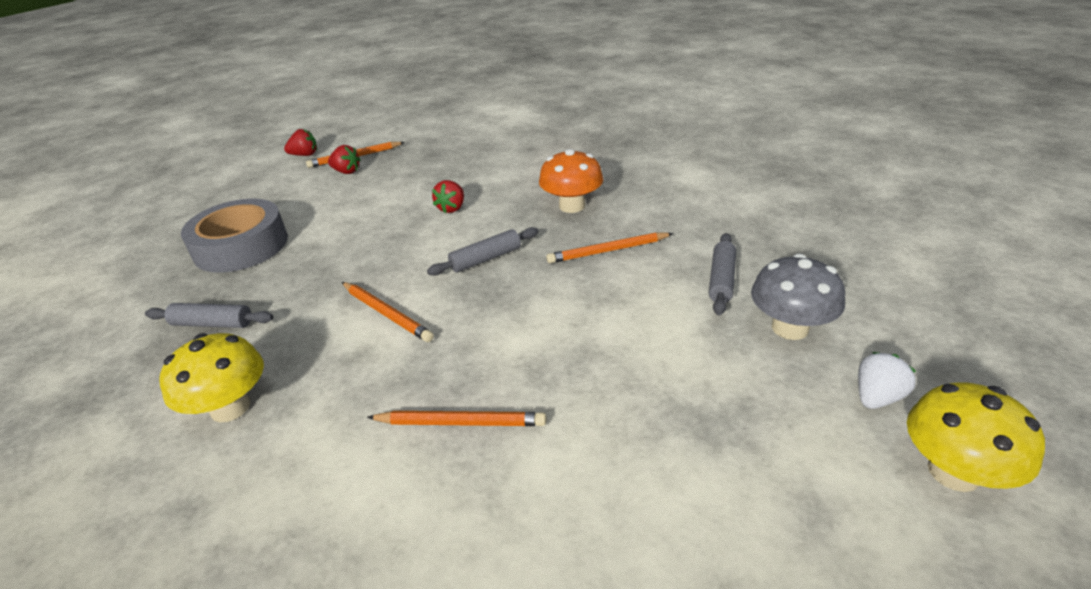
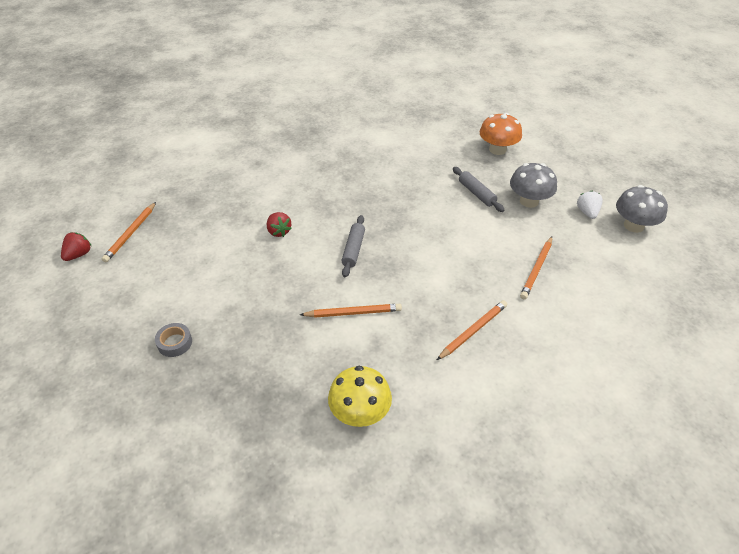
camera: 50 degrees left, 10 degrees up
grey rolling pin [145,303,273,328] -> none
grey tape [181,199,288,273] -> grey tape [155,323,192,357], size x0.44
red strawberry [328,145,361,174] -> none
orange mushroom [539,149,603,213] -> orange mushroom moved to [479,113,522,155]
orange pencil [546,232,673,263] -> orange pencil moved to [520,237,552,299]
yellow mushroom [907,382,1045,492] -> grey mushroom [616,185,668,233]

